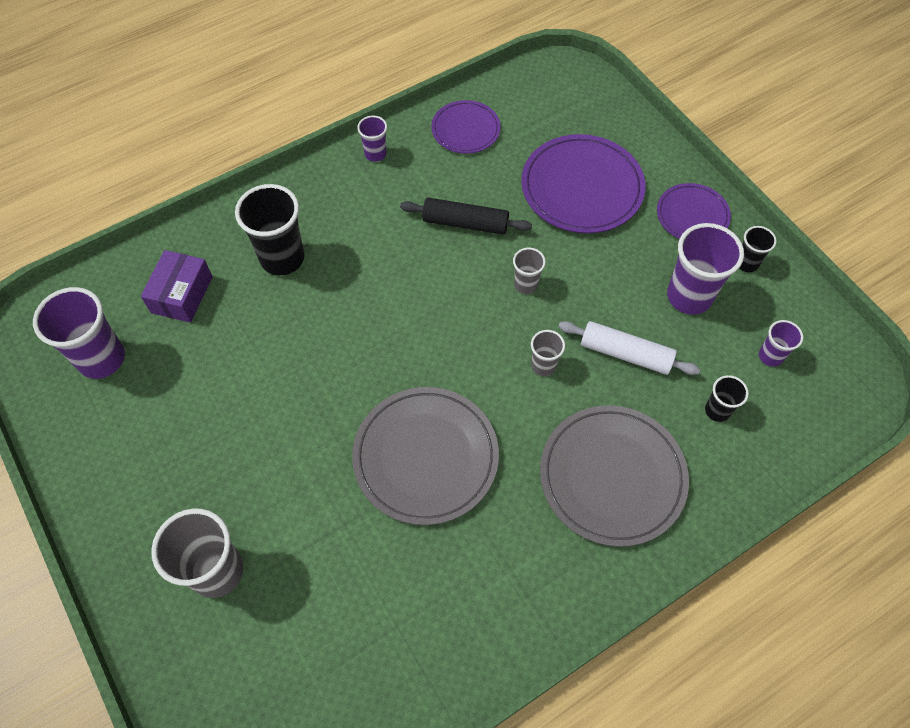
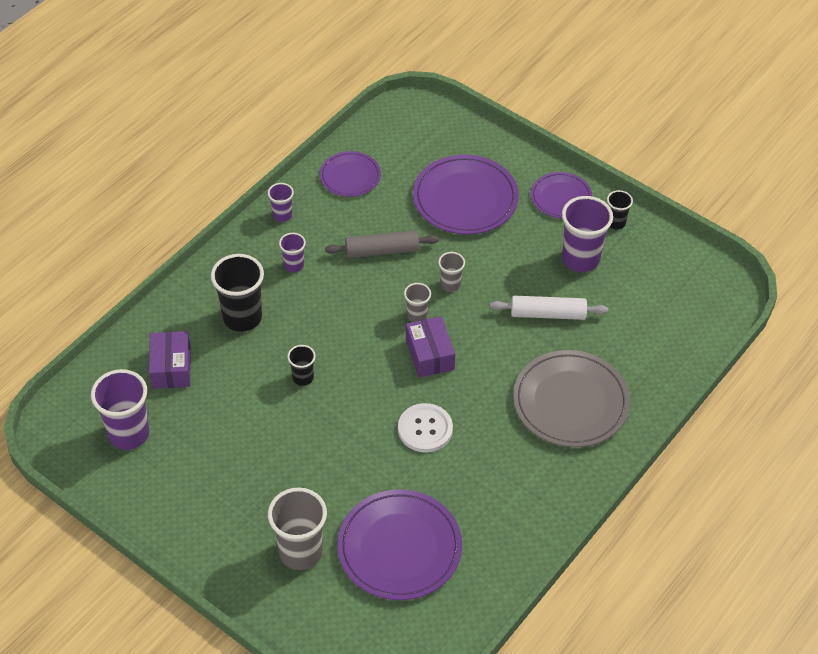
camera: 20 degrees left, 10 degrees down
grey plate [352,387,499,525] -> white button [398,403,453,453]
black rolling pin [400,198,532,235] -> grey rolling pin [325,231,439,258]
grey cup [531,330,565,376] -> grey cup moved to [404,283,431,322]
black cup [705,375,749,422] -> black cup moved to [287,345,316,386]
purple cup [759,320,803,367] -> purple cup moved to [279,233,306,272]
none -> purple plate [337,489,462,600]
none -> purple box [406,316,455,378]

